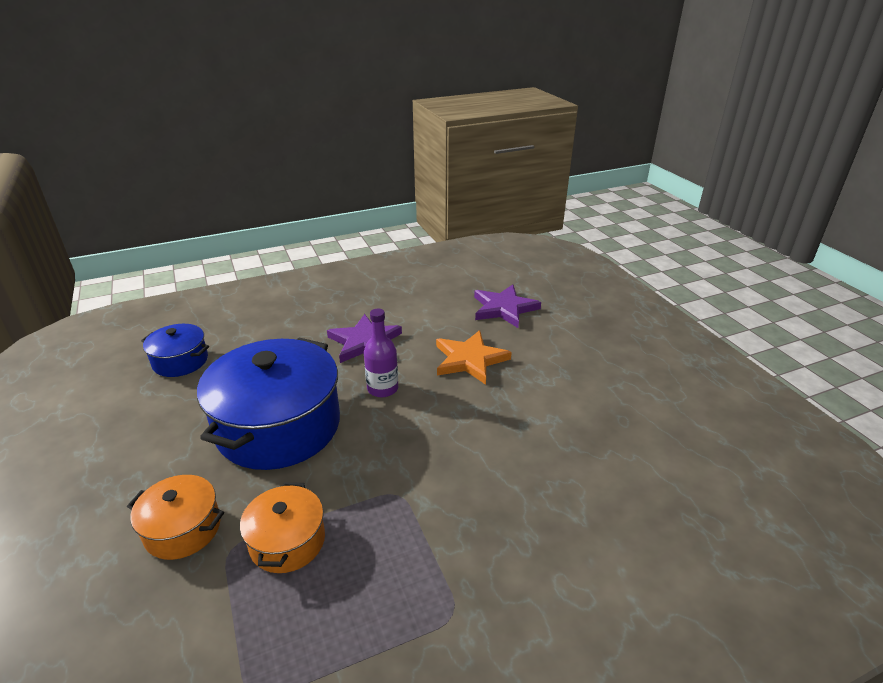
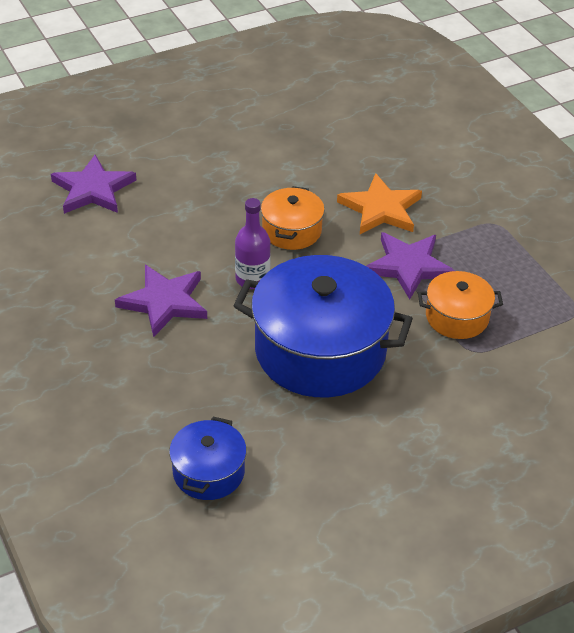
camera: 95 degrees left, 10 degrees up
orange pot [127,475,224,560] -> orange pot moved to [261,186,325,250]
orange star [436,330,512,385] -> orange star moved to [337,173,422,234]
none -> purple star [367,232,455,299]

